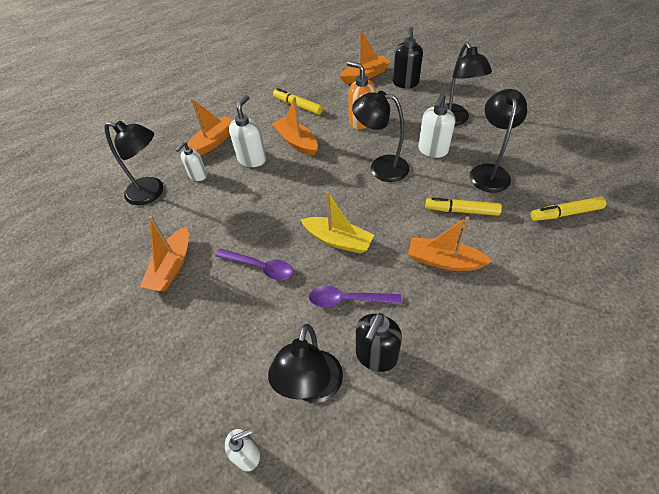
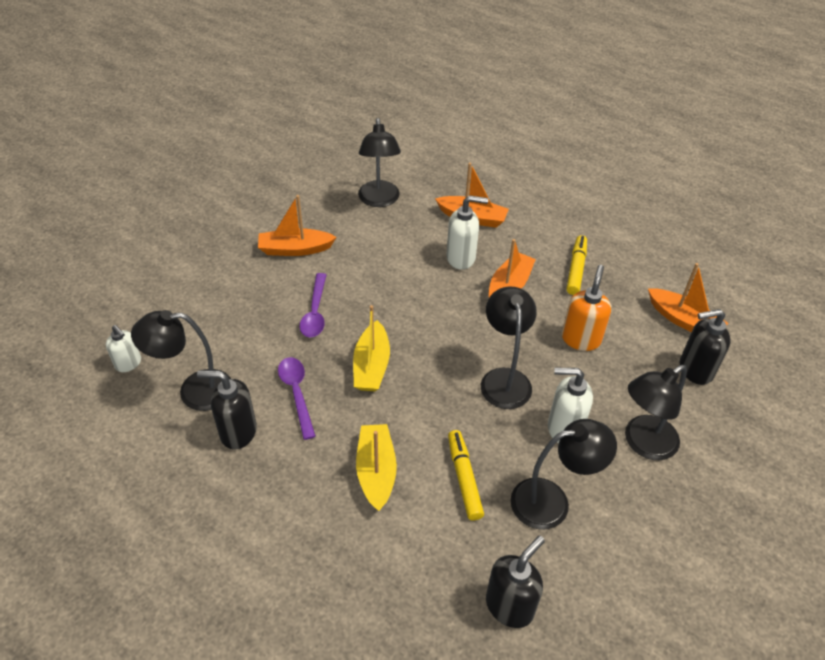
camera: 65 degrees right, 5 degrees down
white soap dispenser [176,142,207,181] -> none
orange boat [408,216,492,271] -> yellow boat [356,424,397,511]
yellow marker [531,197,606,221] -> black soap dispenser [486,536,545,628]

